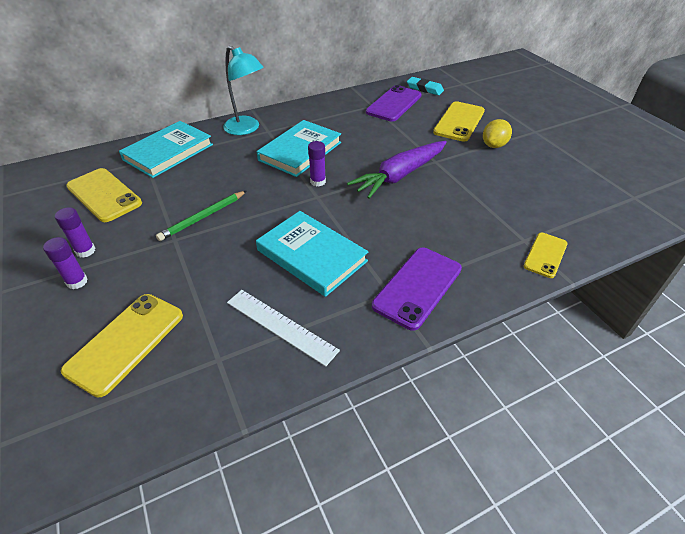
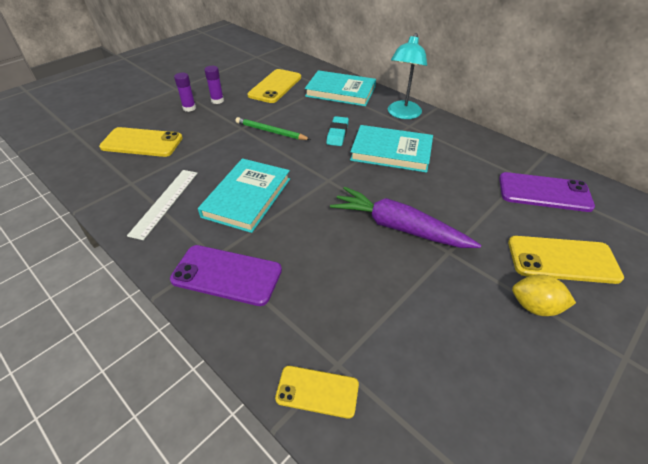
camera: 70 degrees right, 0 degrees up
purple glue stick [308,141,326,187] -> none
turquoise eraser [407,77,444,95] -> turquoise eraser moved to [326,116,349,146]

